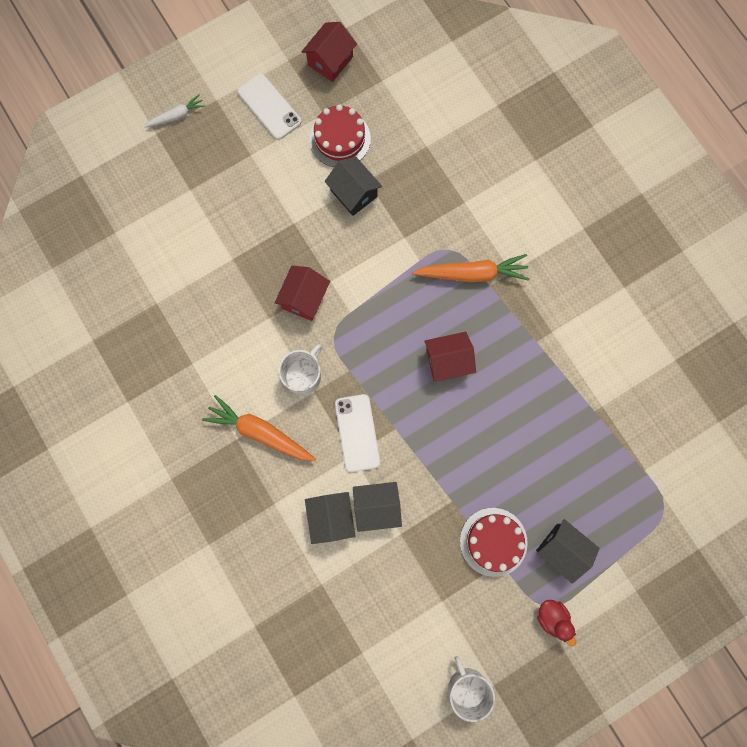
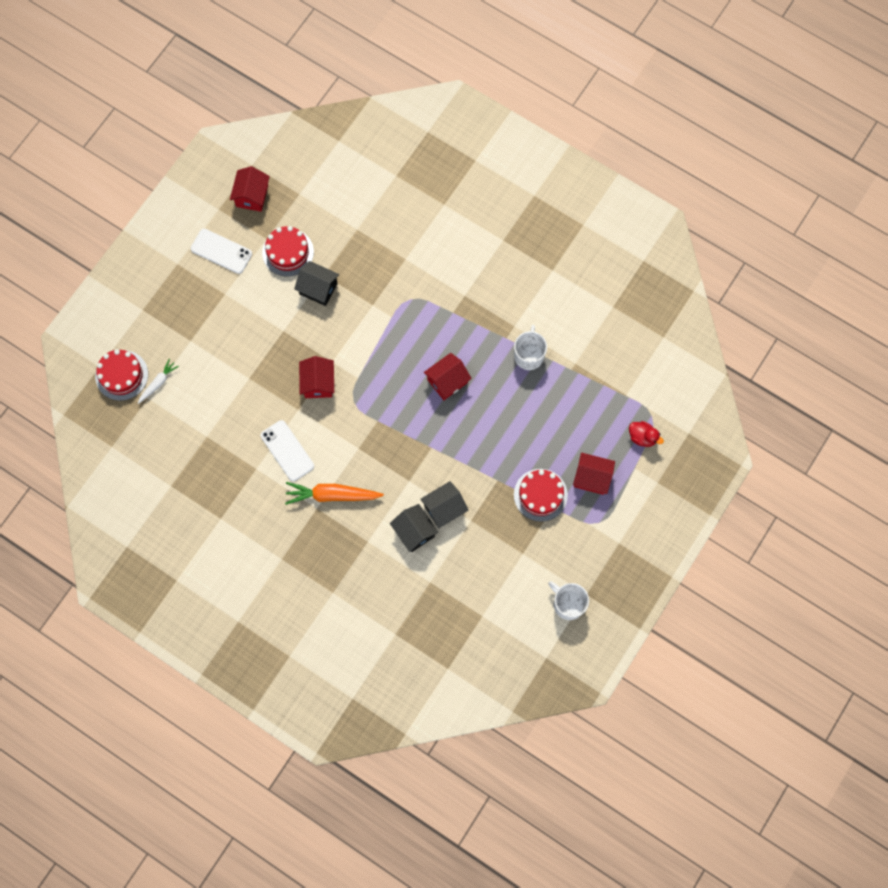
camera: 25 degrees left, 5 degrees down
white carrot [144,94,206,127] -> white carrot moved to [138,359,179,404]
white mug [278,344,322,395] -> white mug moved to [514,325,547,370]
white phone [335,394,380,472] -> white phone moved to [261,420,314,481]
orange carrot [412,254,529,282] -> none
black house [536,519,600,584] -> red house [573,453,615,495]
red duck [537,600,576,646] -> red duck moved to [629,421,664,447]
none -> red cake [95,349,148,401]

